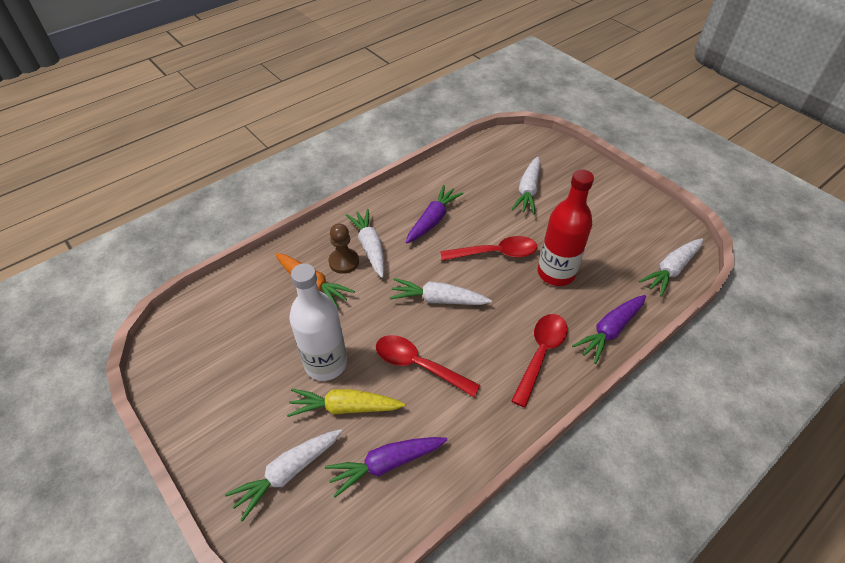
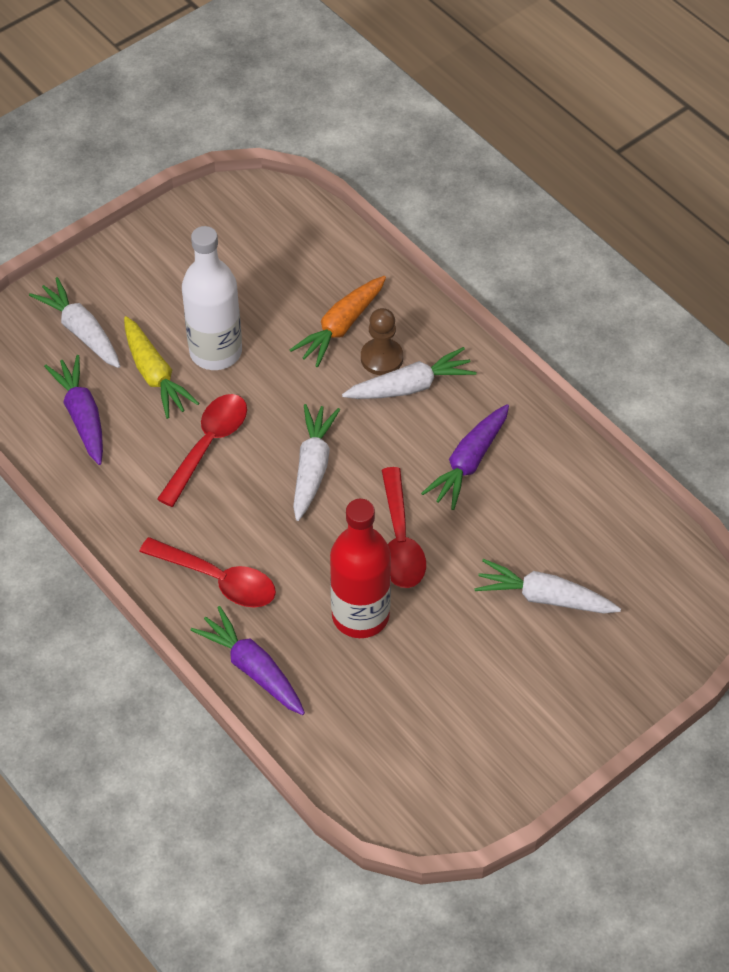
camera: 90 degrees right, 5 degrees up
yellow carrot [287,389,405,417] -> yellow carrot turned 150 degrees clockwise [124,316,199,419]
purple carrot [406,185,463,243] -> purple carrot turned 90 degrees clockwise [421,404,509,510]
white carrot [639,238,703,297] -> none

